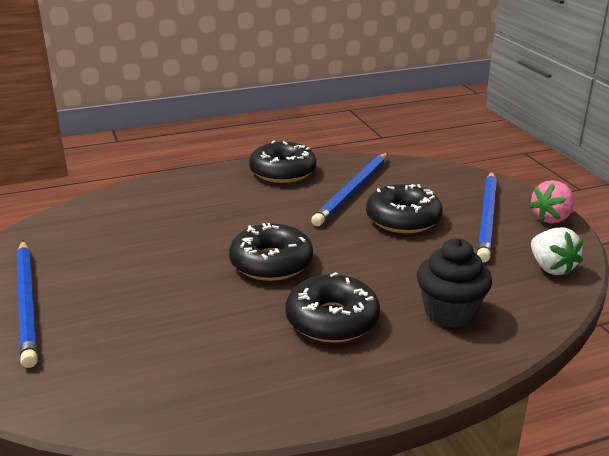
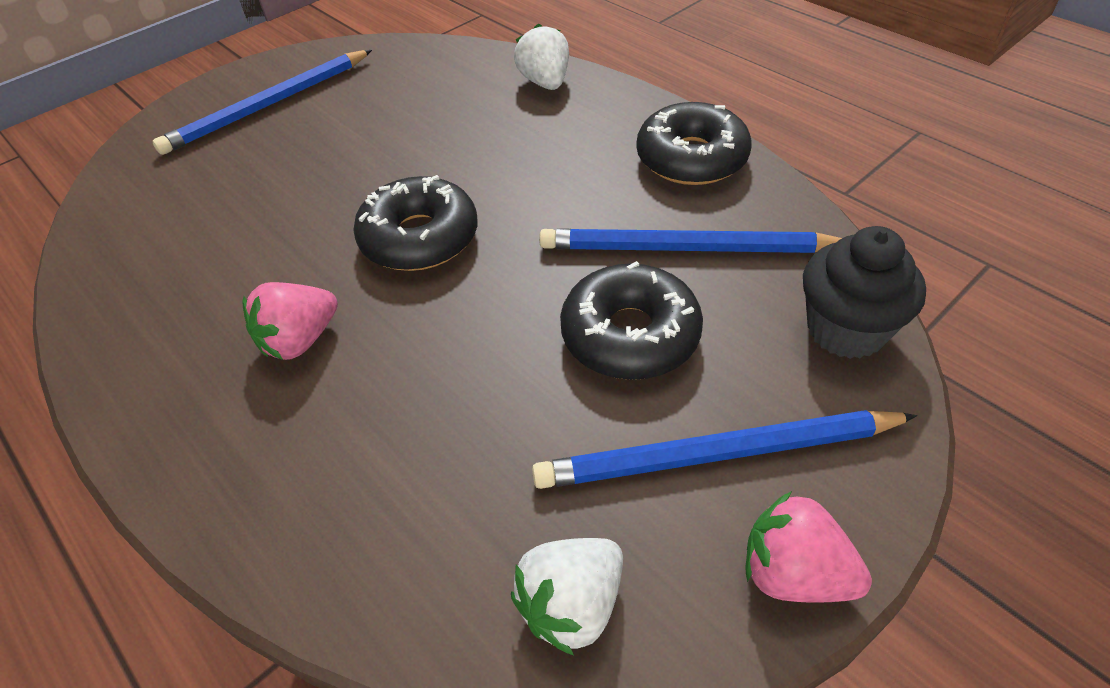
camera: 70 degrees right, 20 degrees up
black donut [285,272,380,343] -> pink strawberry [243,282,338,360]
black cupcake [417,238,492,328] -> black cupcake moved to [803,226,926,359]
none -> white strawberry [514,23,569,90]

